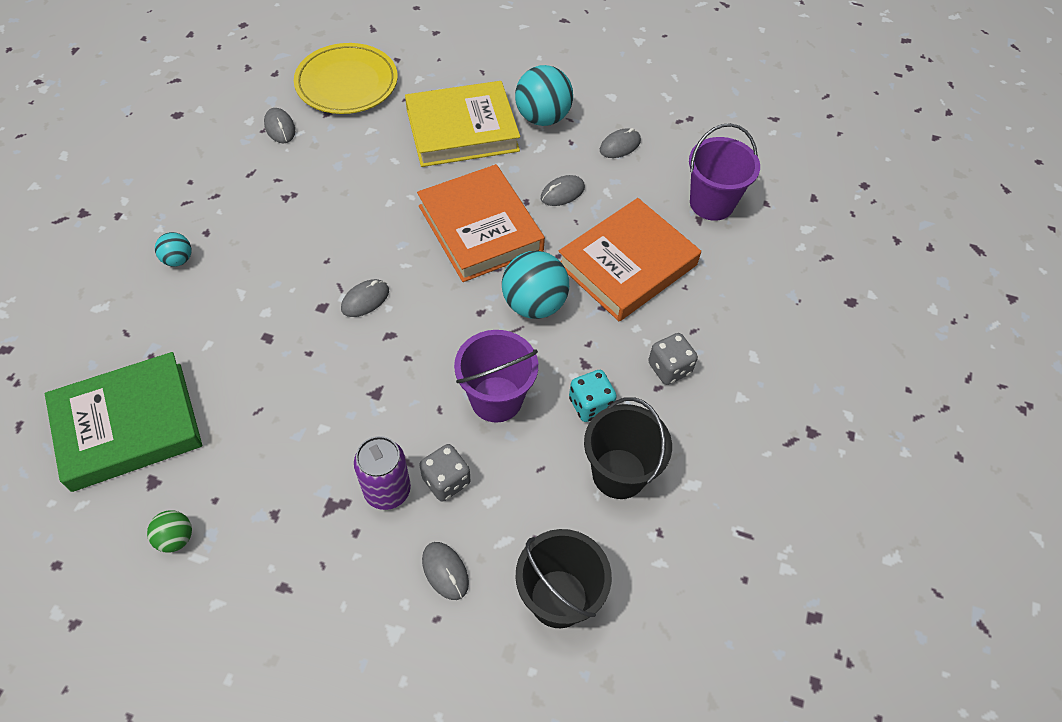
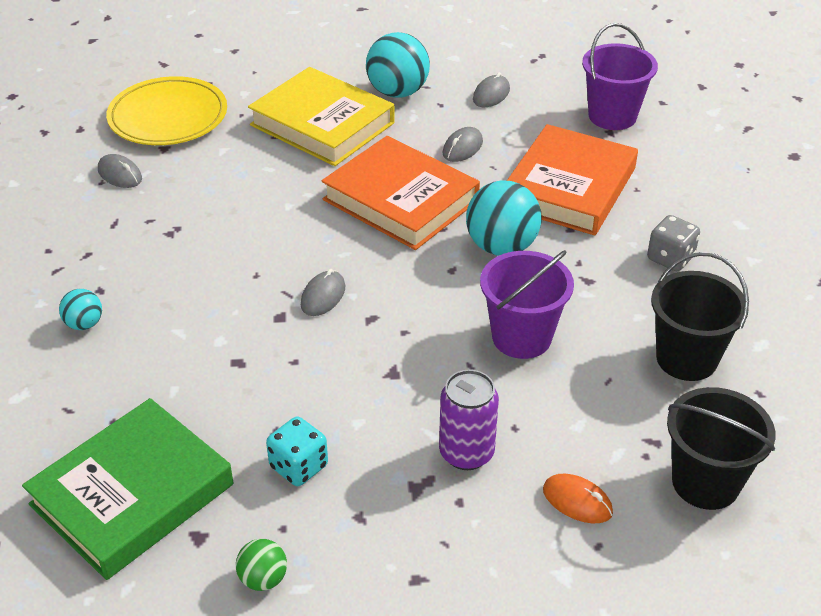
camera: 20 degrees left, 15 degrees down
yellow book [405,81,520,167] -> yellow book turned 75 degrees clockwise [248,67,395,166]
grey dice [419,444,470,502] -> none
grey mouse [422,542,469,600] -> orange mouse [543,474,613,523]
turquoise dice [569,370,617,422] -> turquoise dice moved to [266,417,328,486]

